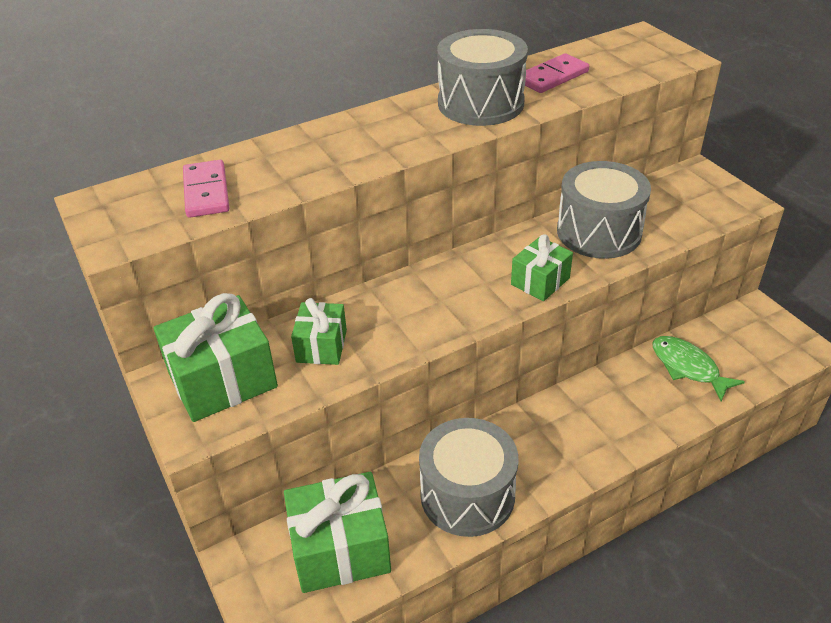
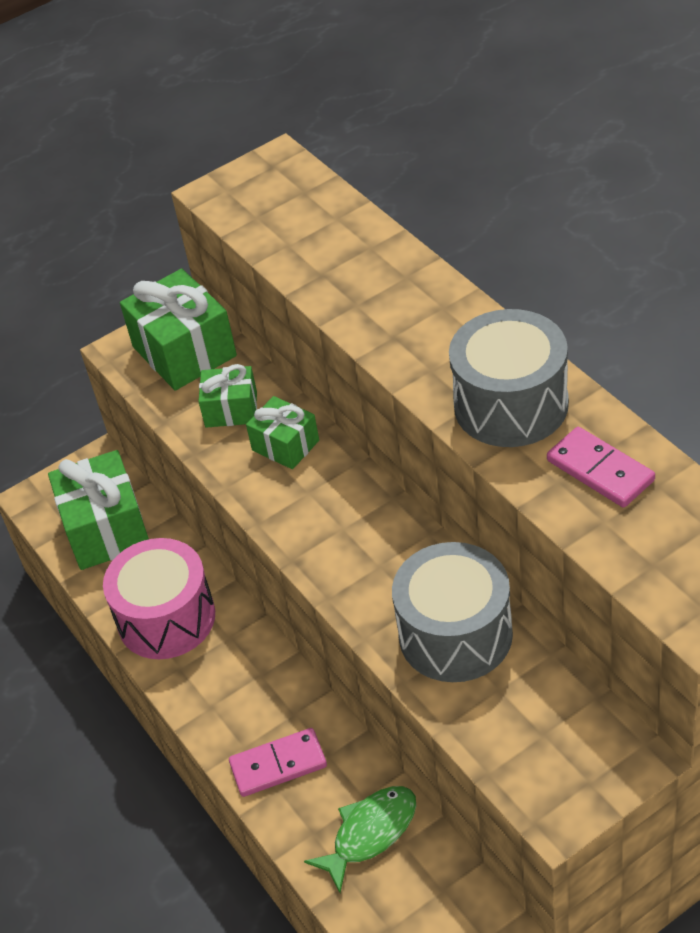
camera: 90 degrees right, 5 degrees up
pink domino [183,160,229,218] -> pink domino moved to [229,728,327,797]
grey drum [419,418,518,537] -> pink drum [103,538,215,659]
green gift [511,234,573,301] -> green gift moved to [246,396,319,469]

